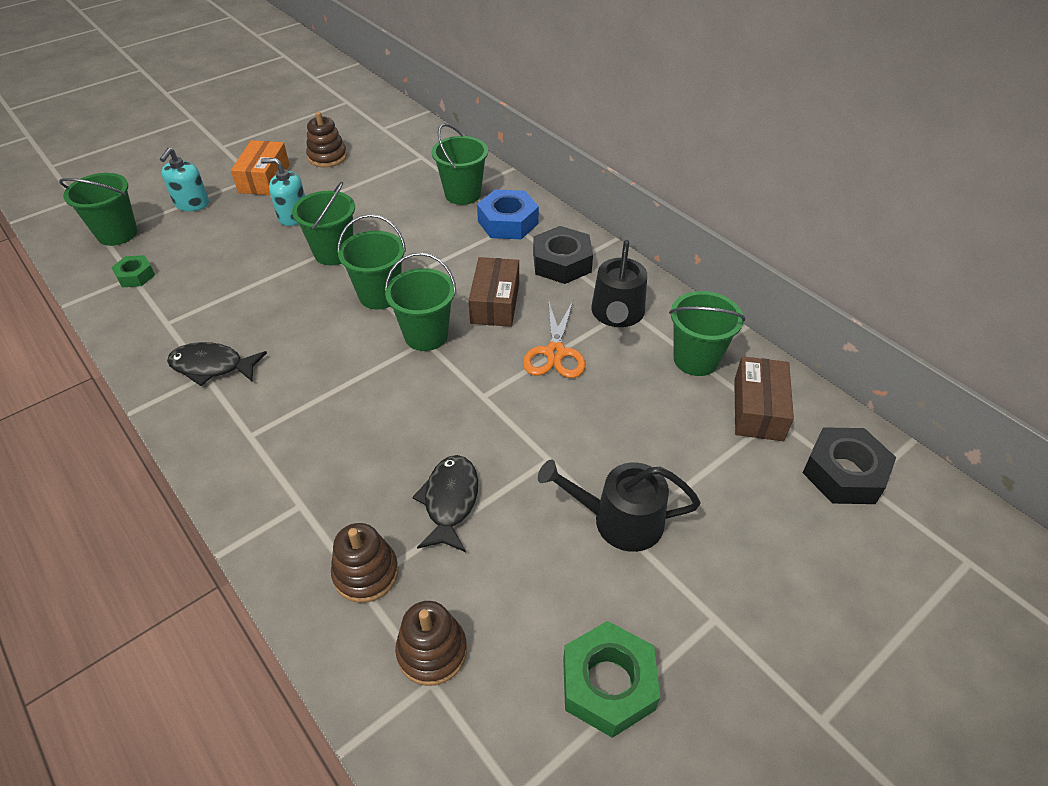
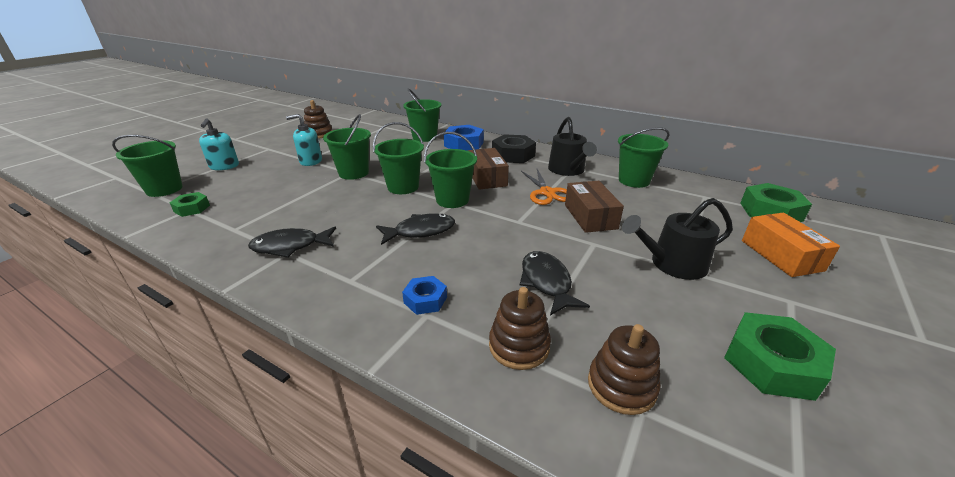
camera: 20 degrees left, 15 degrees down
orange box [231,140,290,195] -> orange box moved to [742,213,840,277]
brown box [734,356,794,441] -> brown box moved to [565,181,624,233]
black nut [803,427,896,504] -> green nut [740,183,812,222]
none -> black fish [376,213,455,245]
none -> blue nut [402,276,447,315]

